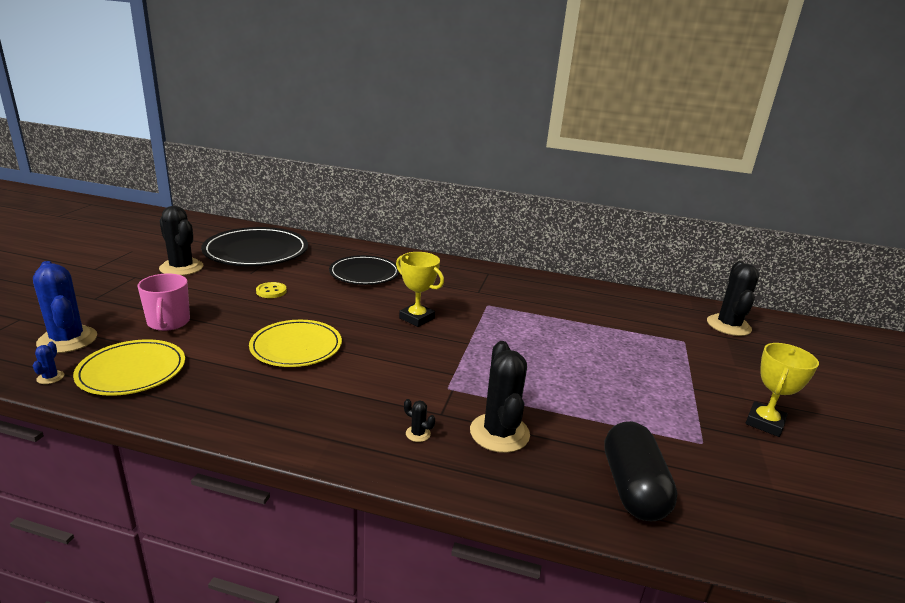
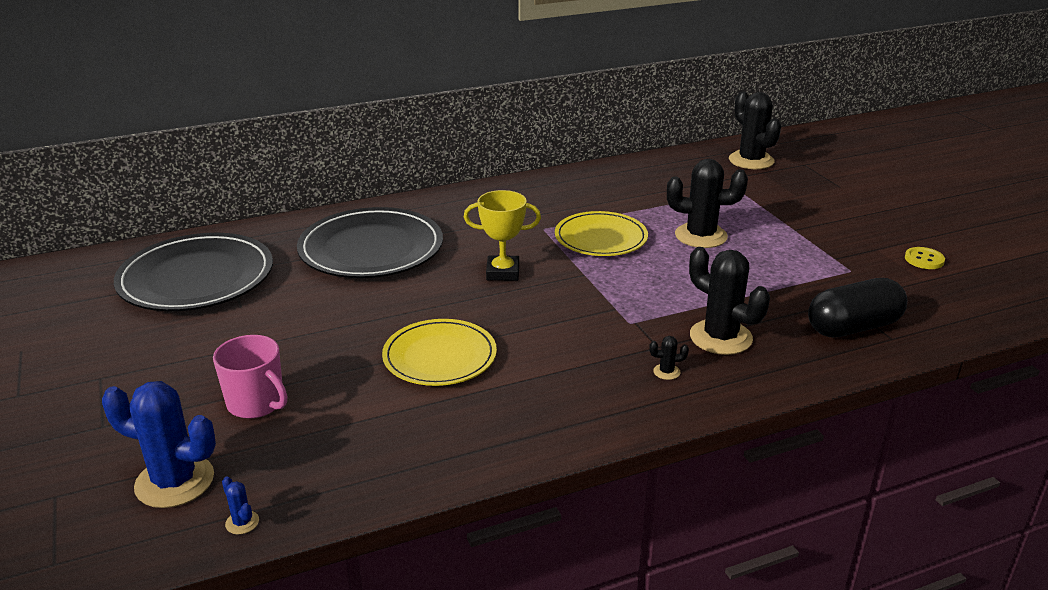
camera: 35 degrees left, 5 degrees up
yellow plate [73,339,185,396] -> yellow plate moved to [555,211,648,256]
black cactus [159,206,203,276] -> black cactus moved to [667,159,748,248]
yellow button [256,282,287,298] -> yellow button moved to [905,247,945,269]
black plate [329,255,399,285] -> black plate [297,207,443,278], size x1.52
black capsule [604,421,677,521] -> black capsule turned 75 degrees counterclockwise [808,278,907,338]
yellow trophy [746,343,819,437] -> none

